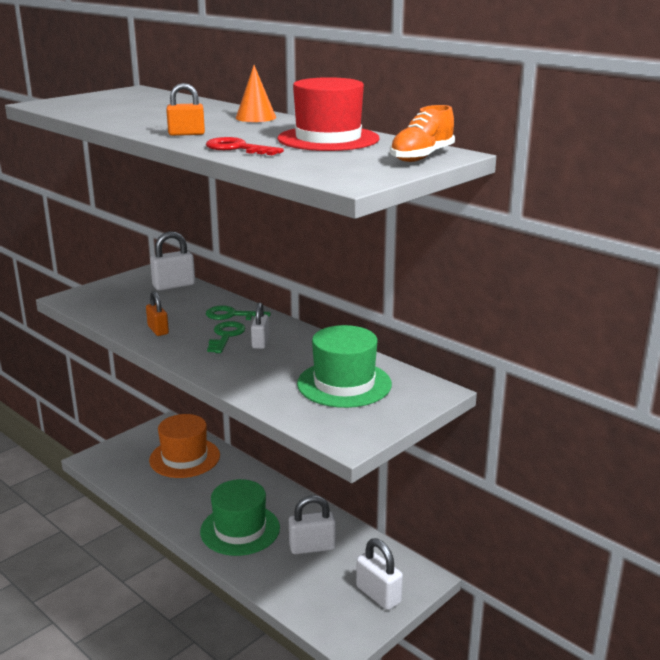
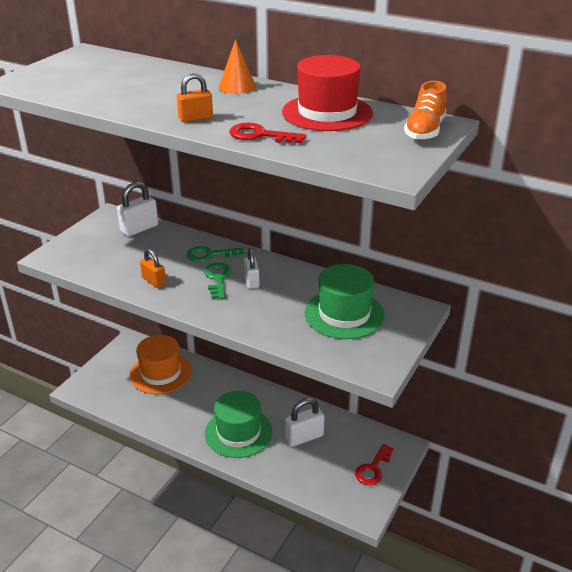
camera: 15 degrees left, 10 degrees up
white padlock [356,538,403,610] -> red key [355,444,393,485]

